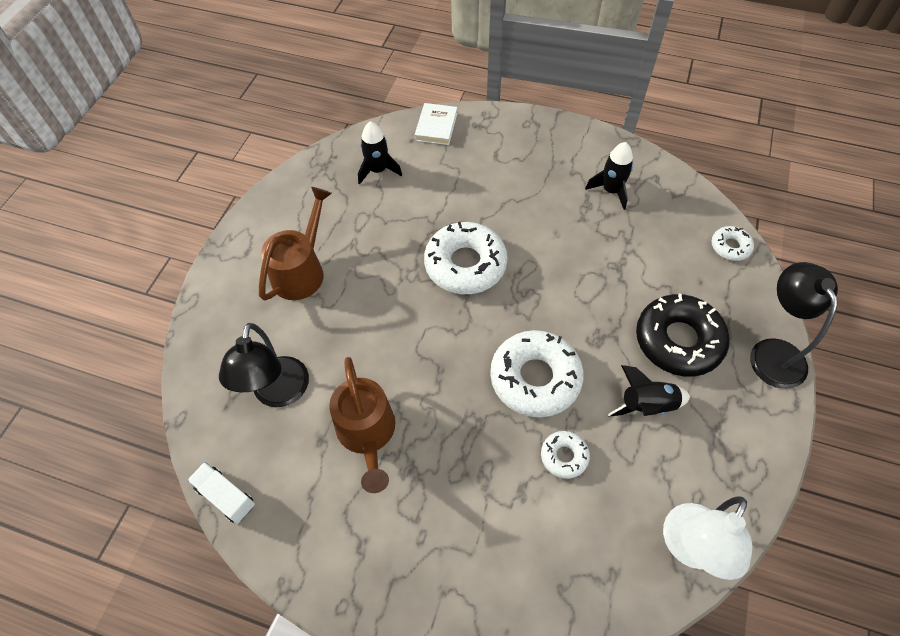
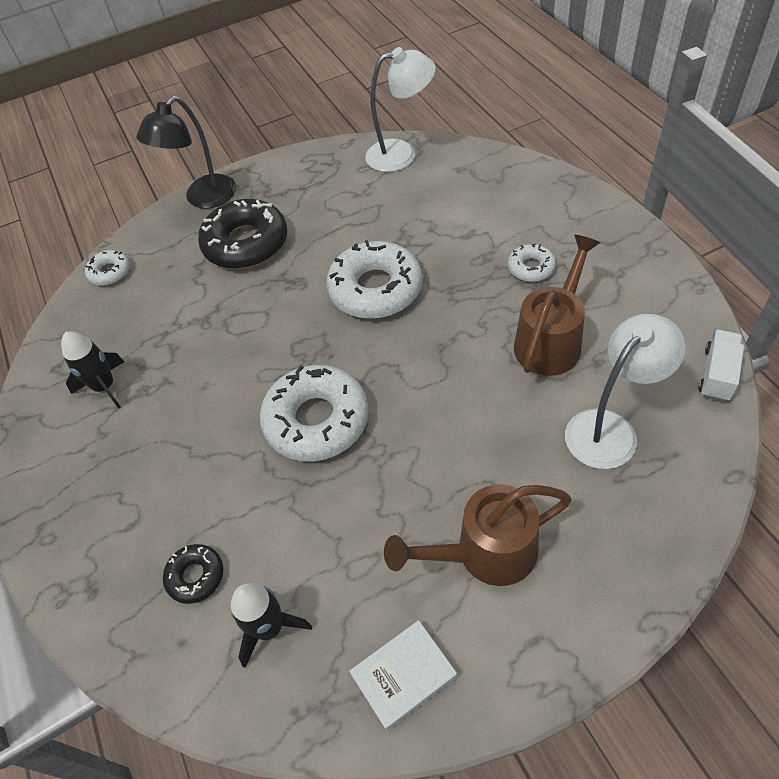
camera: 130 degrees left, 5 degrees down
white truck [187,462,255,524] -> white truck turned 150 degrees counterclockwise [698,330,744,402]
black lamp [219,323,309,407] -> white lamp [565,314,686,469]
white book [415,103,457,145] -> white book moved to [349,620,457,731]
white donut [541,431,590,479] -> white donut moved to [508,243,556,282]
black rocket [608,365,690,417] -> none
none -> black donut [163,544,223,604]

